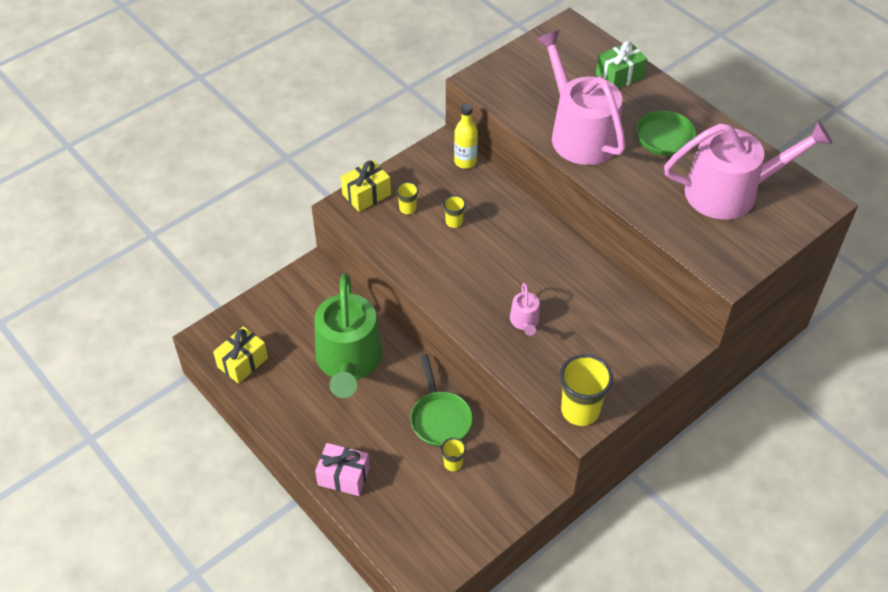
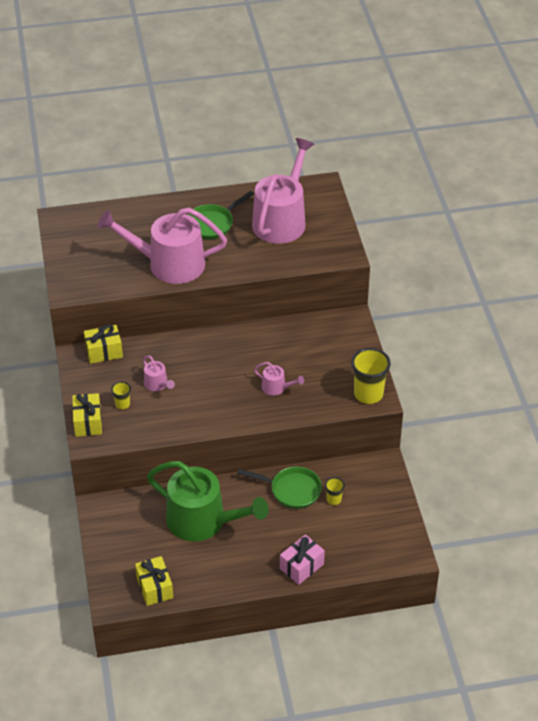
camera: 60 degrees left, 5 degrees down
yellow cup [443,195,466,228] -> pink watering can [143,355,175,391]
yellow bottle [454,104,478,169] -> yellow gift [84,324,123,364]
green gift [596,41,647,89] -> none

